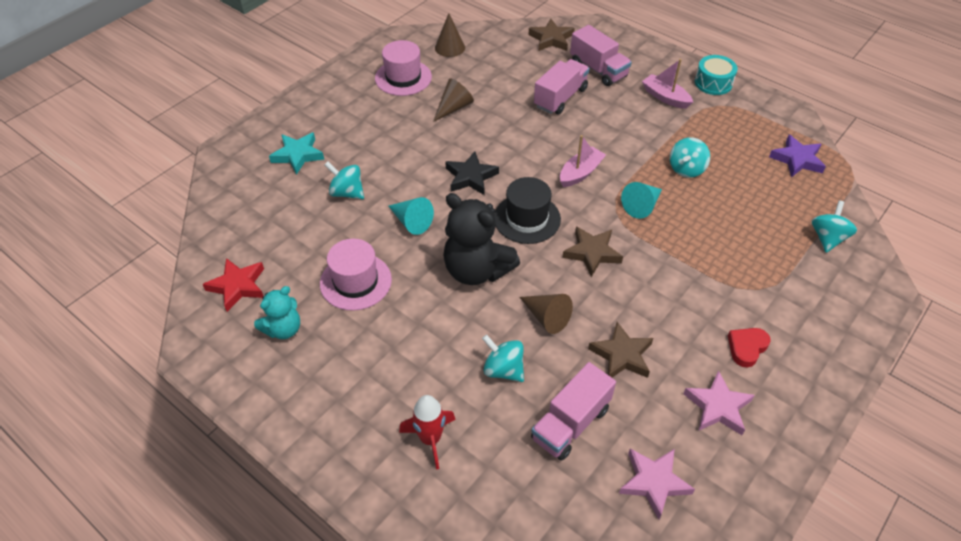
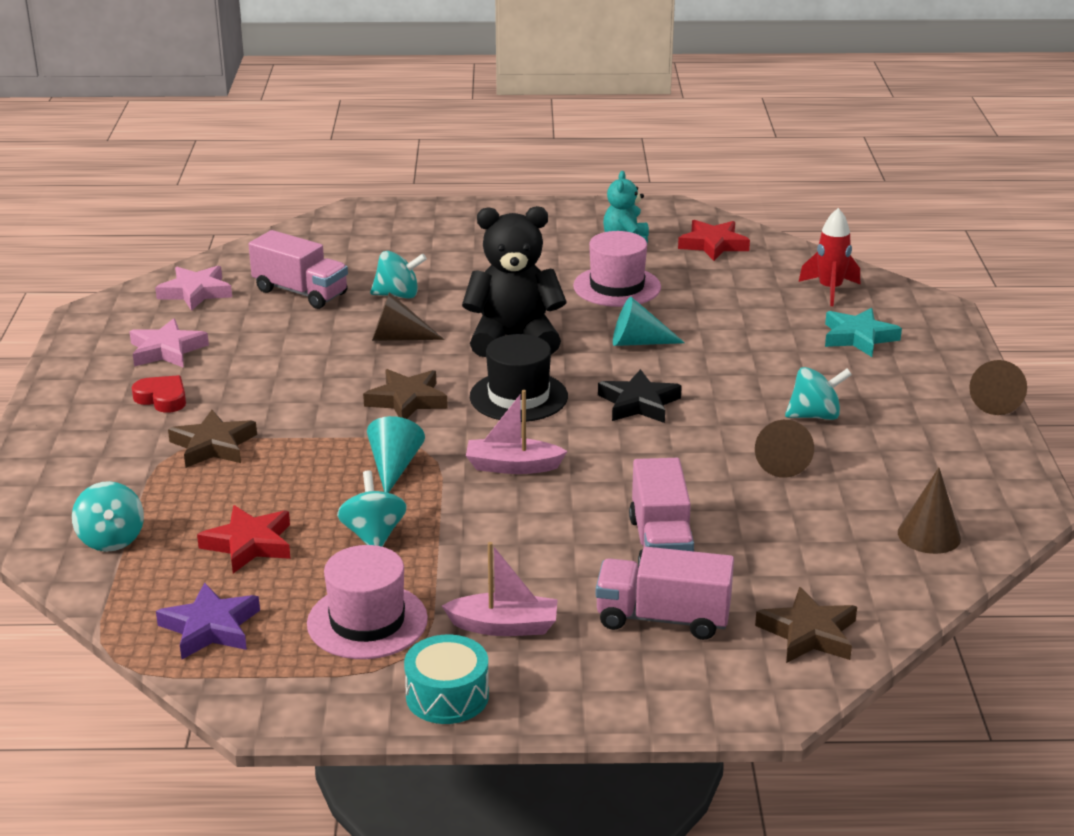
camera: 140 degrees right, 20 degrees down
turquoise spinning top [325,162,364,199] -> turquoise spinning top moved to [785,367,852,420]
pink hat [375,40,432,96] -> pink hat moved to [307,545,428,659]
red rocket [399,395,456,470] -> red rocket moved to [799,208,860,306]
pink truck [531,362,616,461] -> pink truck turned 120 degrees clockwise [249,230,348,309]
pink boat [560,135,606,187] -> pink boat turned 90 degrees clockwise [466,390,568,474]
brown star [588,322,653,378] -> brown star moved to [168,410,257,468]
red heart [728,328,771,367] -> red heart turned 60 degrees counterclockwise [132,375,186,413]
none -> red star [197,505,291,573]
none -> brown cone [969,360,1027,415]

